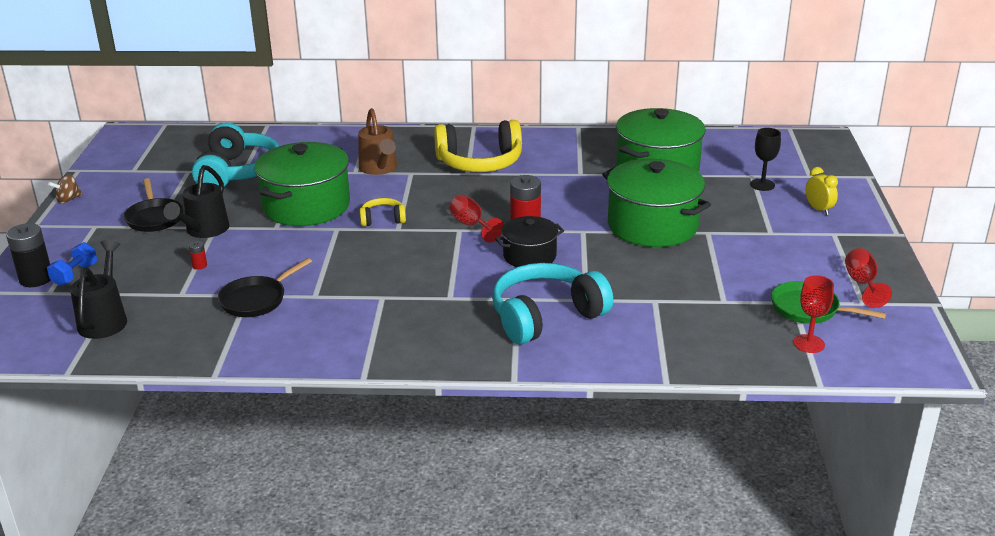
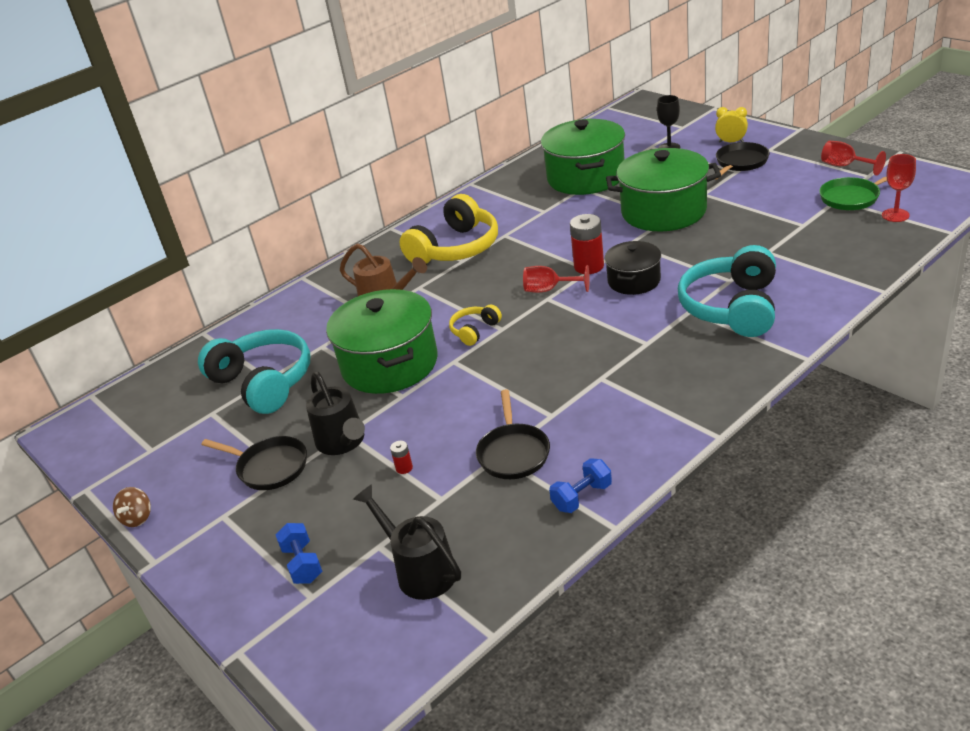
camera: 40 degrees left, 5 degrees up
black battery [6,223,50,287] -> none
none -> blue dumbbell [549,458,612,513]
none -> black pan [715,142,770,180]

